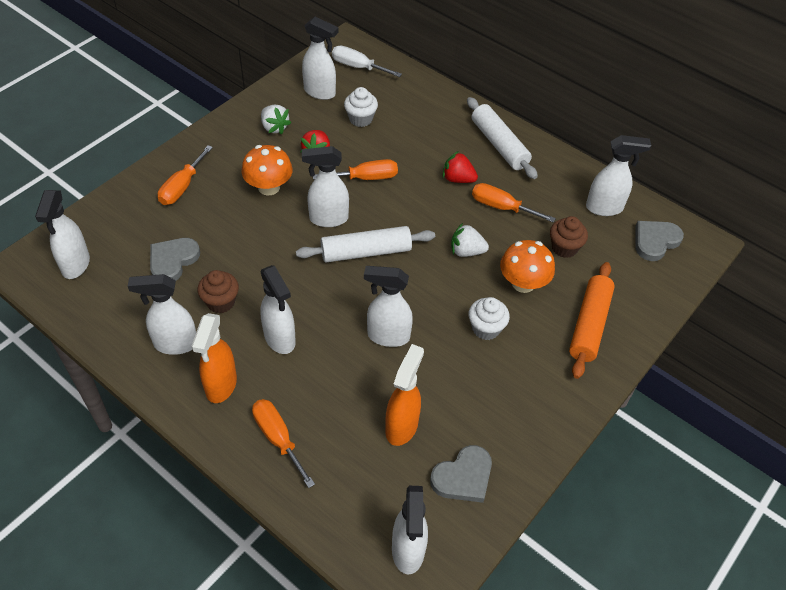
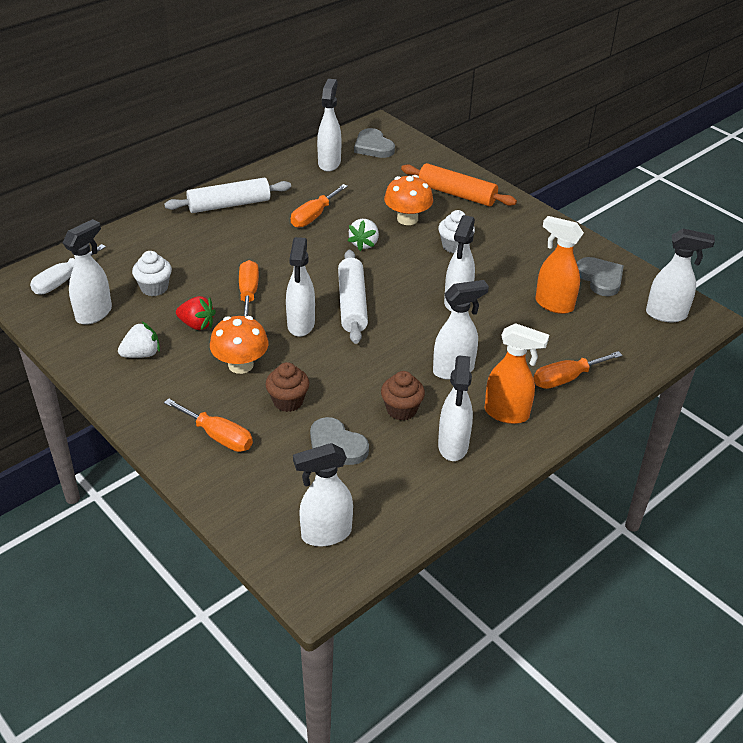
camera: 80 degrees left, 10 degrees down
white spray bottle [35,190,90,279] -> white spray bottle turned 150 degrees clockwise [293,443,353,546]
red strawberry [443,151,478,183] -> none
brown cupcake [550,216,588,258] -> brown cupcake moved to [265,362,309,412]

